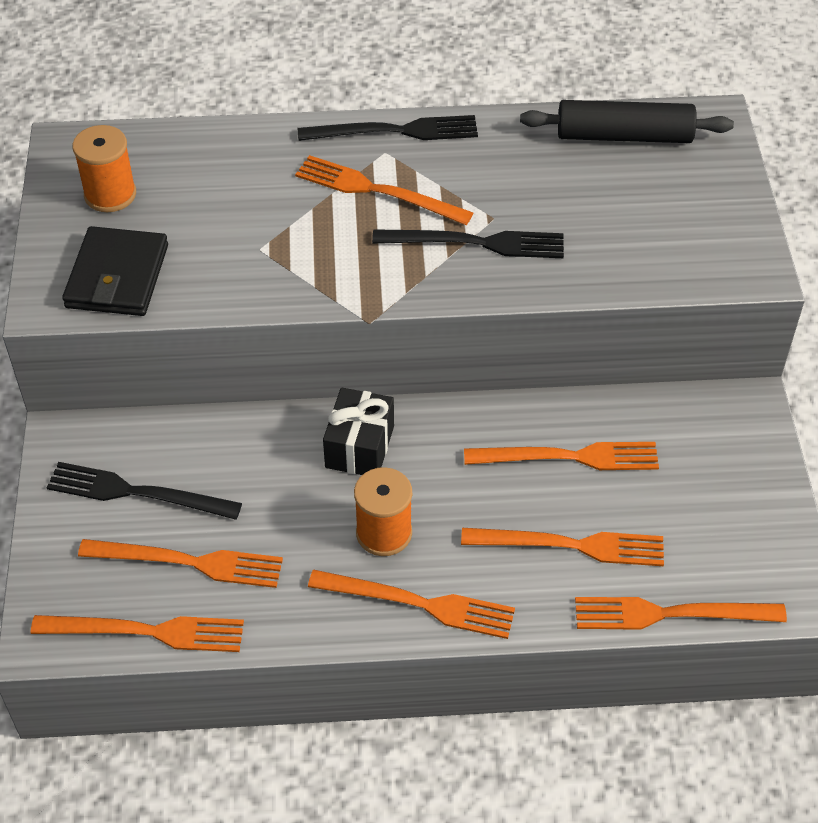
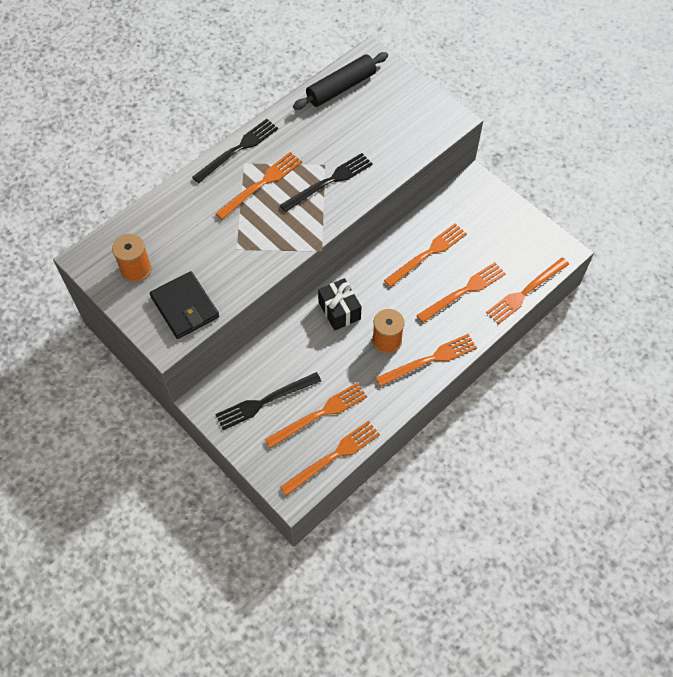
camera: 40 degrees left, 10 degrees up
orange fork [295,155,473,225] -> orange fork turned 150 degrees clockwise [215,152,302,220]

